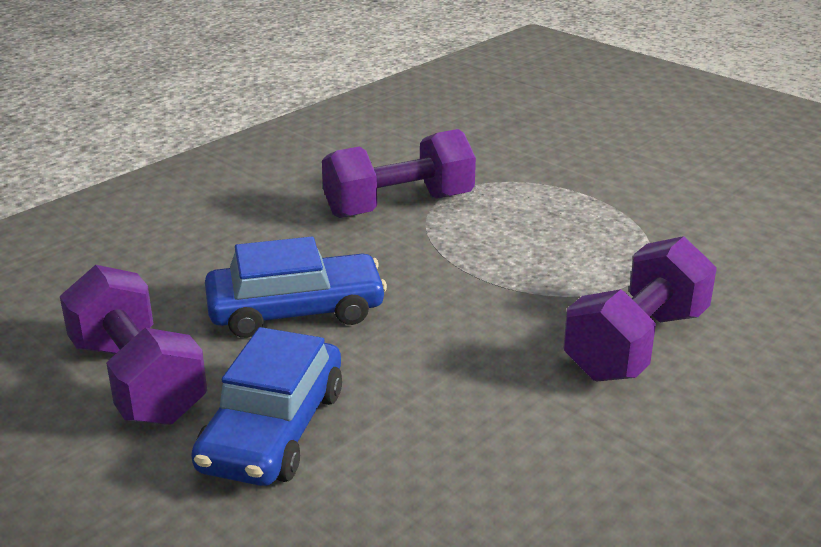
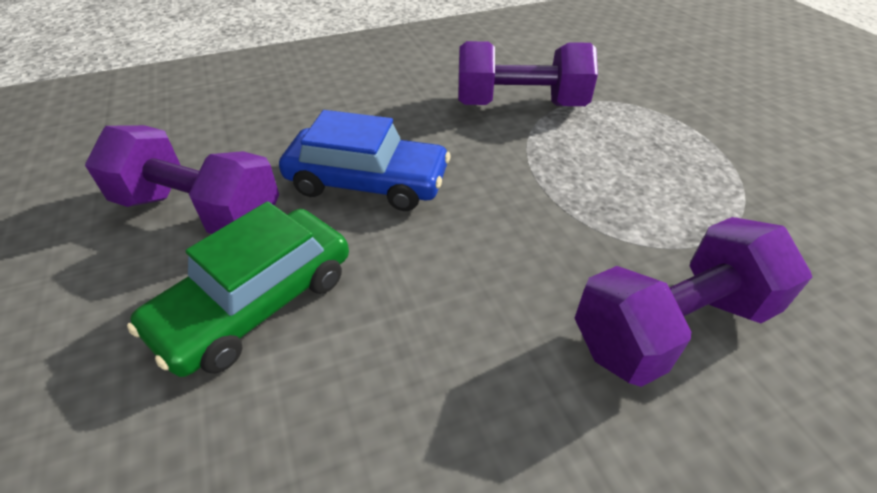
camera: 25 degrees right, 15 degrees up
purple dumbbell [60,265,207,425] -> purple dumbbell turned 60 degrees counterclockwise [85,125,279,234]
blue car [191,327,342,486] -> green car [127,201,349,377]

